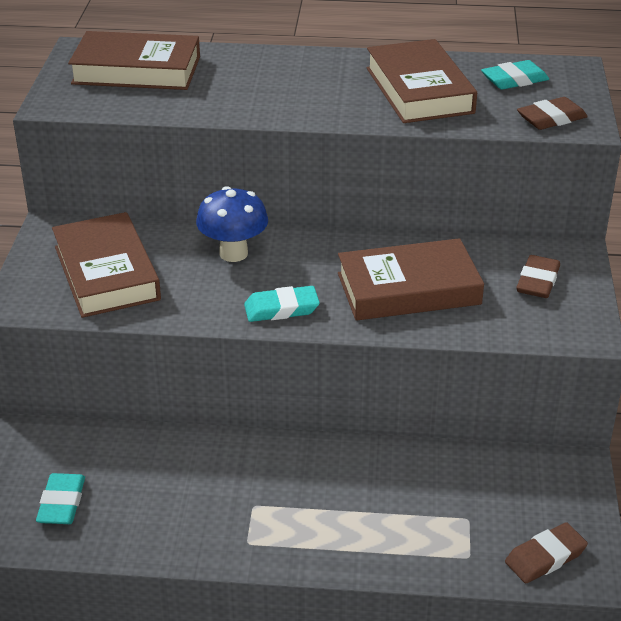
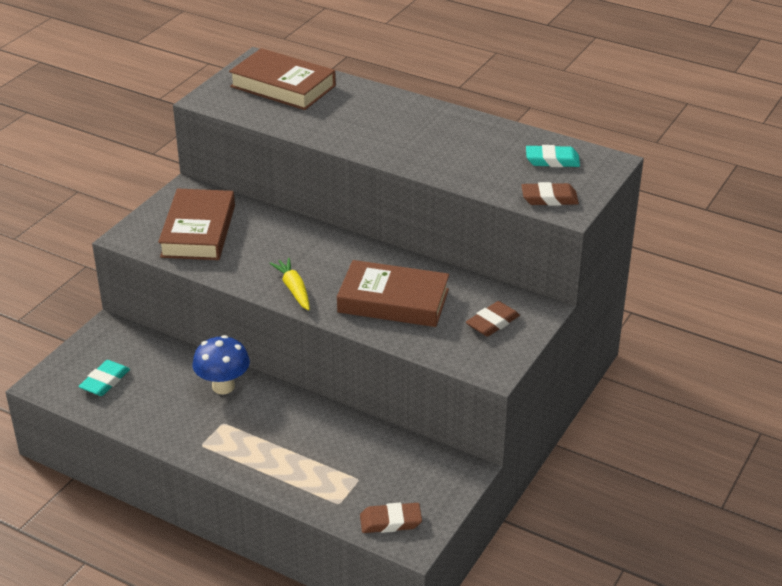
camera: 25 degrees right, 0 degrees up
blue mushroom [196,186,268,262] -> blue mushroom moved to [193,335,250,394]
turquoise eraser [244,286,320,322] -> yellow carrot [269,258,310,310]
brown book [366,39,477,123] -> none

